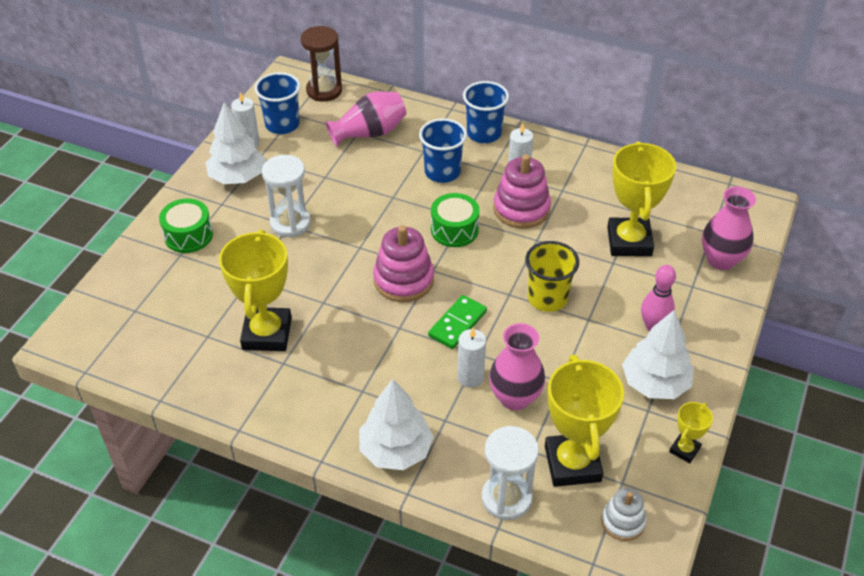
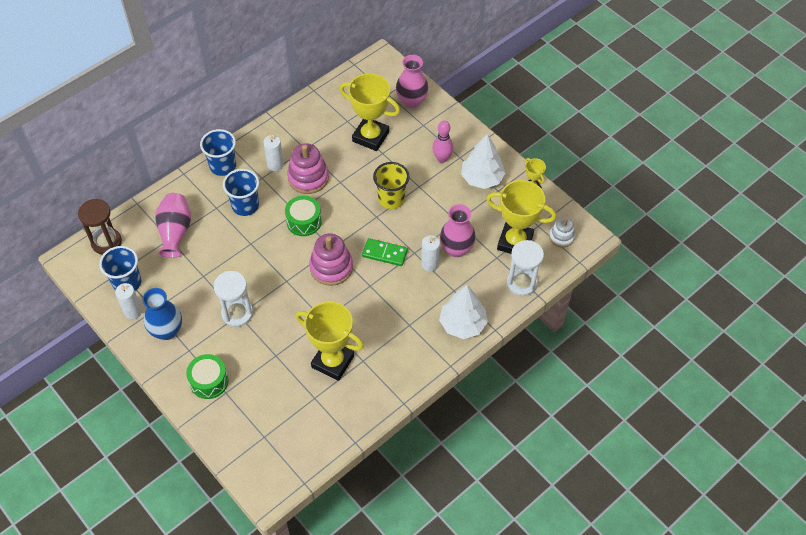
camera: 65 degrees left, 10 degrees up
white tree [206,102,266,184] -> blue vase [142,288,182,340]
green domino [428,295,487,349] -> green domino turned 45 degrees counterclockwise [362,238,408,266]

